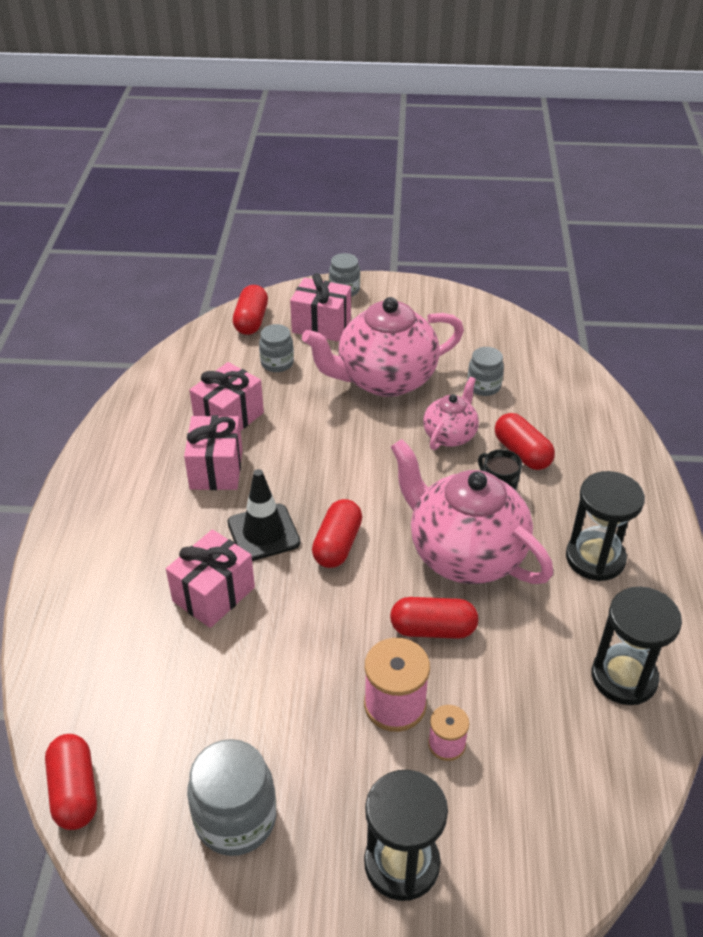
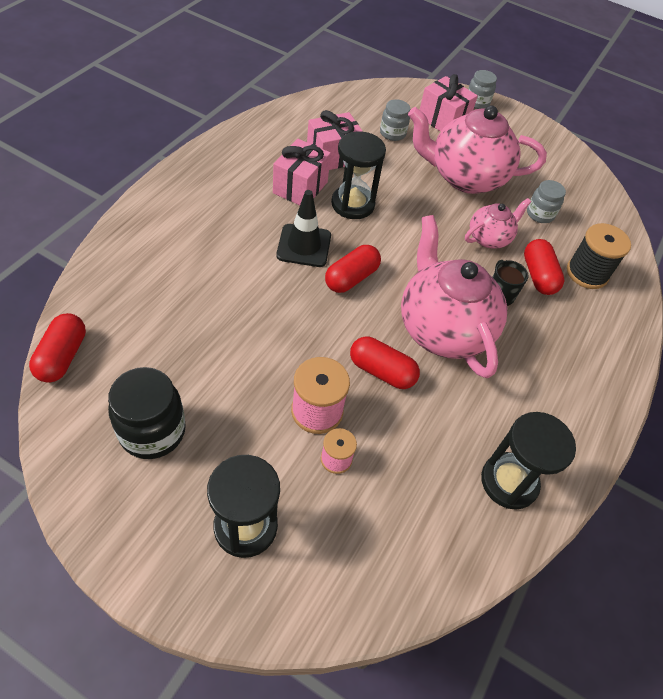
camera: 20 degrees right, 10 degrees up
pink gift [166,529,255,628] -> none
grey jar [187,739,276,856] -> black jar [108,367,186,459]
red capsule [233,285,268,335] -> none
black hourglass [566,471,645,581] -> black hourglass moved to [331,131,386,219]
none -> black spool [567,223,631,289]

